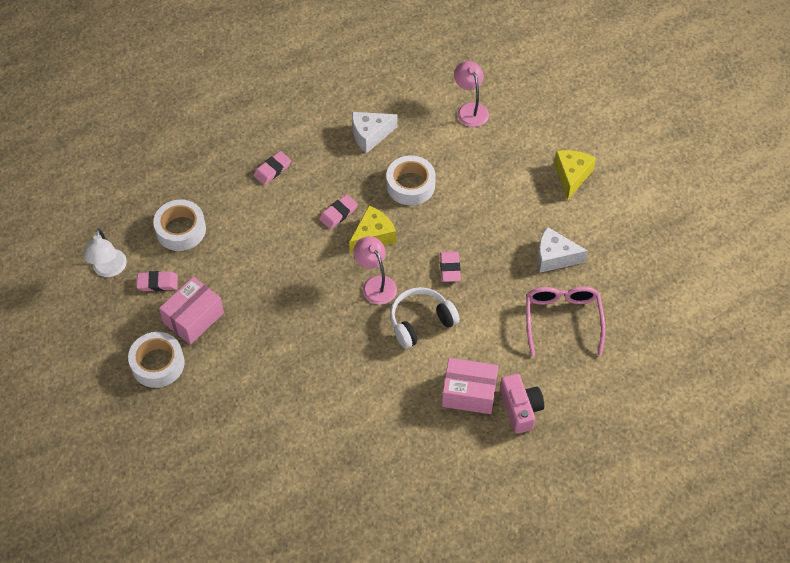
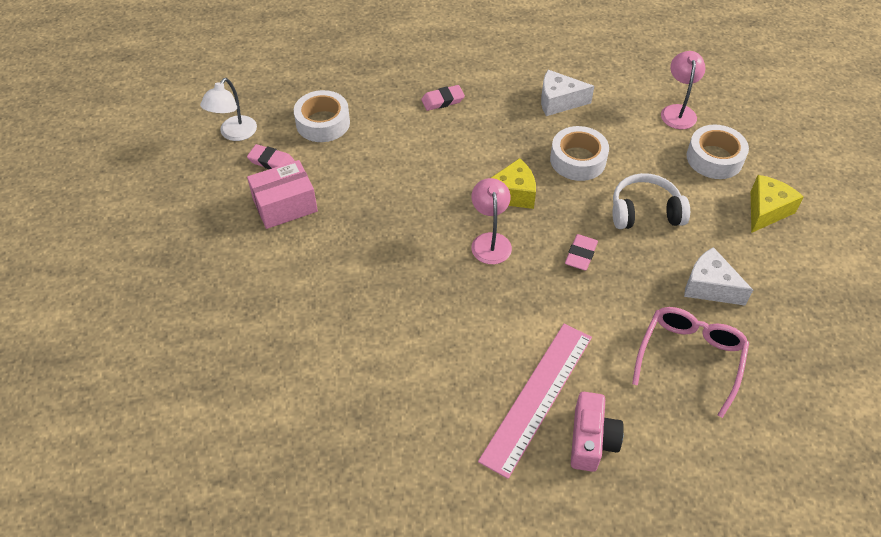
camera: 25 degrees right, 5 degrees down
white tape [128,332,185,388] -> white tape moved to [686,125,749,179]
pink eraser [319,194,358,229] -> none
white headphones [390,287,460,349] -> white headphones moved to [612,173,690,229]
pink box [442,358,498,414] -> pink ruler [478,324,592,479]

